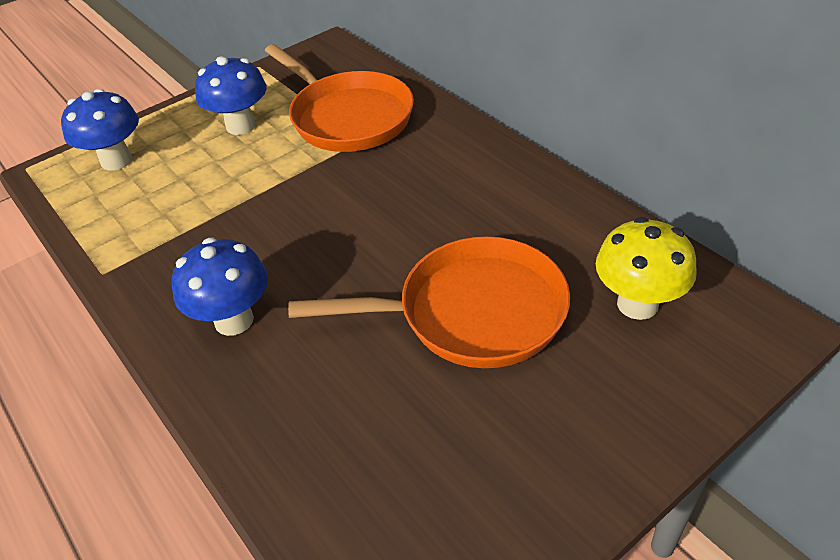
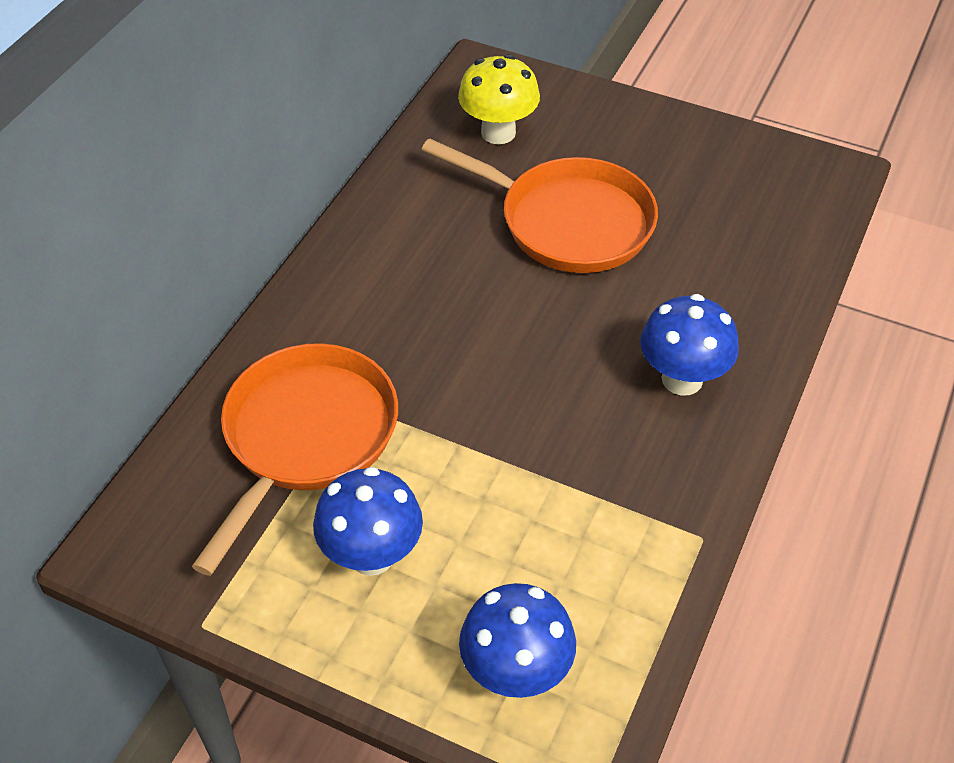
camera: 120 degrees left, 5 degrees up
orange pan [288,236,570,368] -> orange pan turned 150 degrees clockwise [421,138,658,273]

